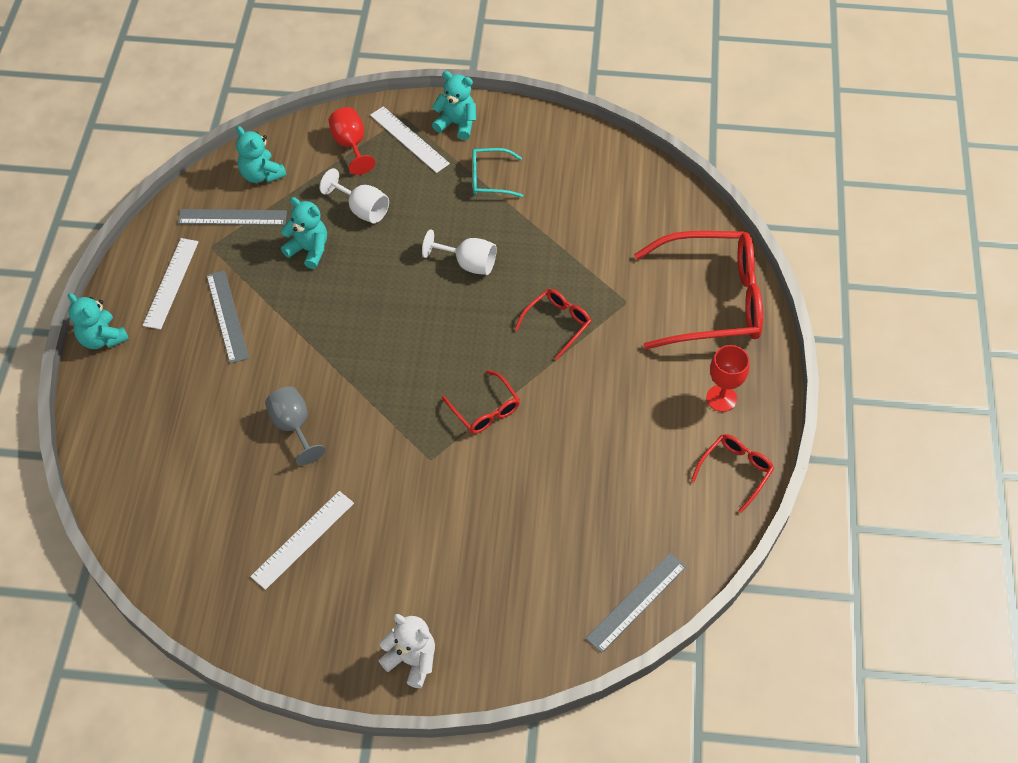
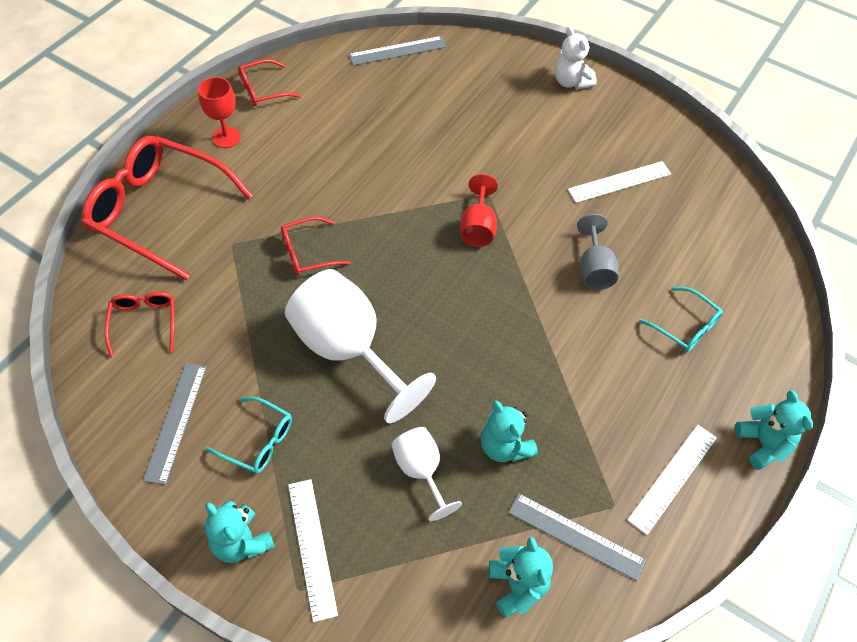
camera: 155 degrees left, 0 degrees up
grey ruler [206,270,249,364] -> grey ruler moved to [143,363,207,485]
red goblet [328,107,375,175] -> red goblet moved to [460,174,498,247]
white goblet [422,229,497,275] -> white goblet [285,269,436,423], size x1.91
red glasses [442,370,520,434] -> red glasses moved to [104,292,175,357]
none -> turquoise glasses [639,287,723,352]

